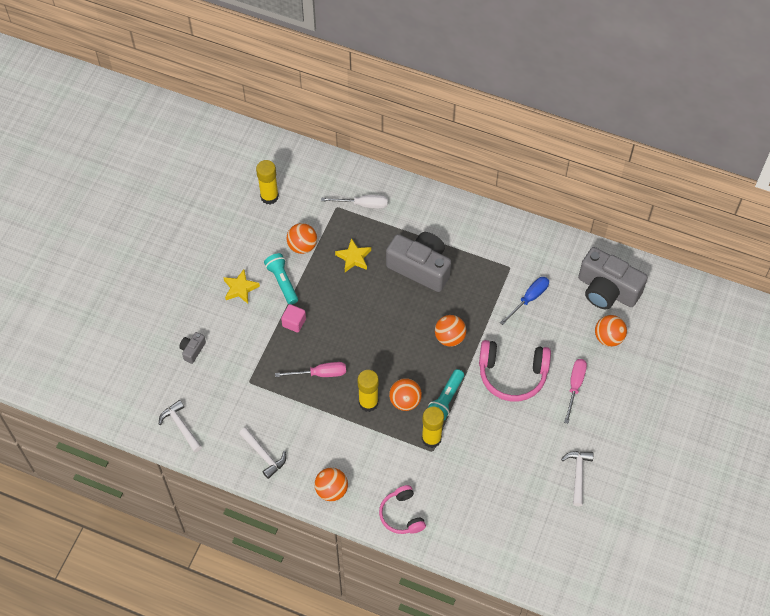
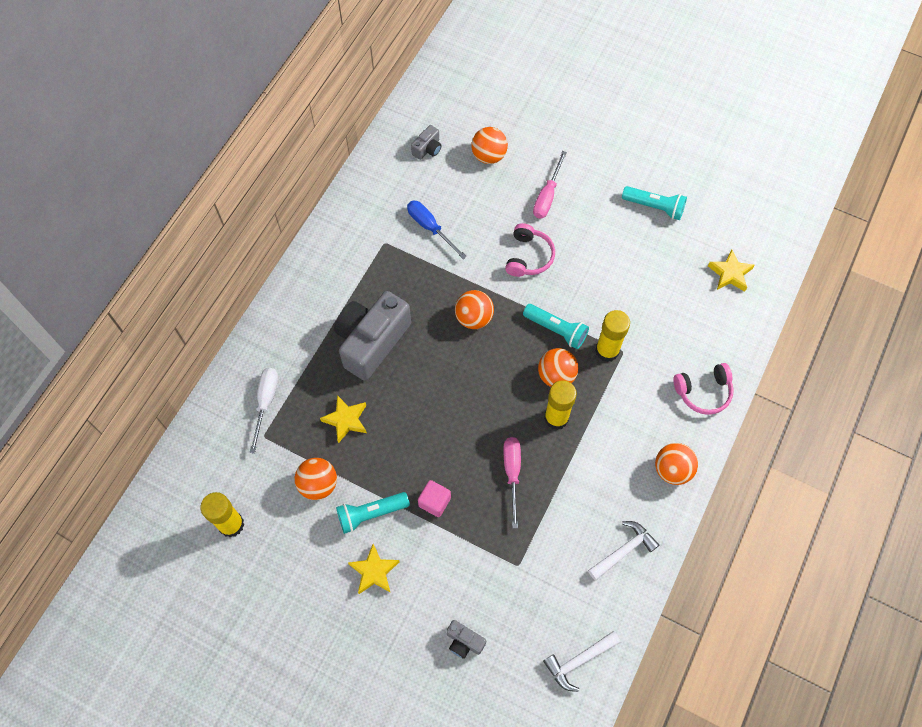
camera: 85 degrees left, 5 degrees up
pink headphones [479,340,551,401] -> pink headphones [505,223,555,277], size x0.63
white hammer [561,451,593,506] -> turquoise flashlight [622,186,687,220]
pink screwdriver [564,359,587,424] -> pink screwdriver turned 90 degrees counterclockwise [533,151,567,218]
grey camera [578,247,648,309] -> grey camera [411,125,442,160], size x0.43
none -> yellow star [708,250,755,292]

